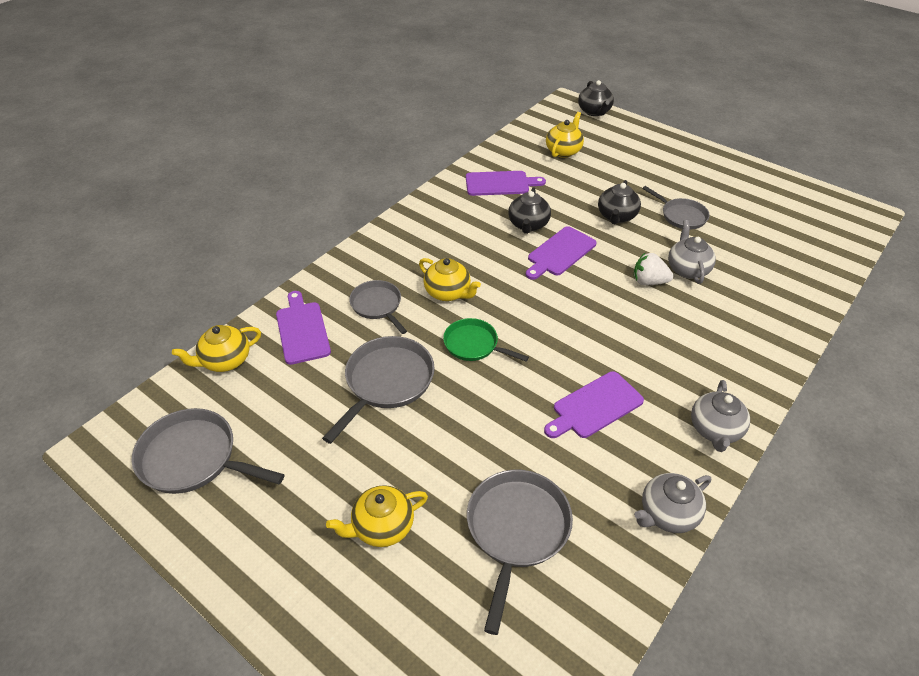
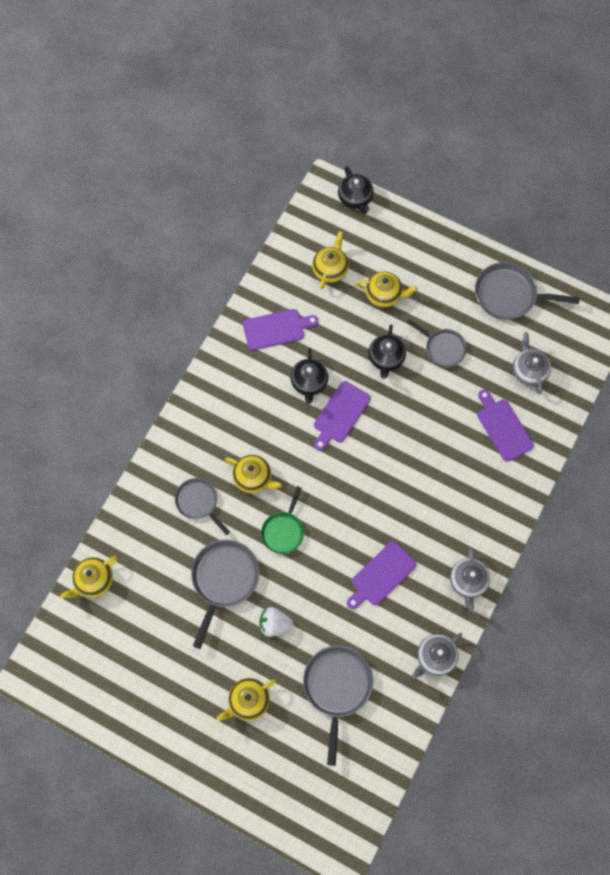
camera: 10 degrees left, 25 degrees up
grey pan [132,408,285,494] -> grey pan moved to [475,262,580,320]
purple cutting board [276,291,331,365] -> purple cutting board moved to [477,389,534,462]
green pan [443,318,529,362] -> green pan turned 90 degrees counterclockwise [261,486,304,554]
white strawberry [634,252,673,285] -> white strawberry moved to [259,607,293,637]
grey teapot [668,220,716,284] -> grey teapot moved to [513,332,551,394]
none -> yellow teapot [356,271,417,307]

